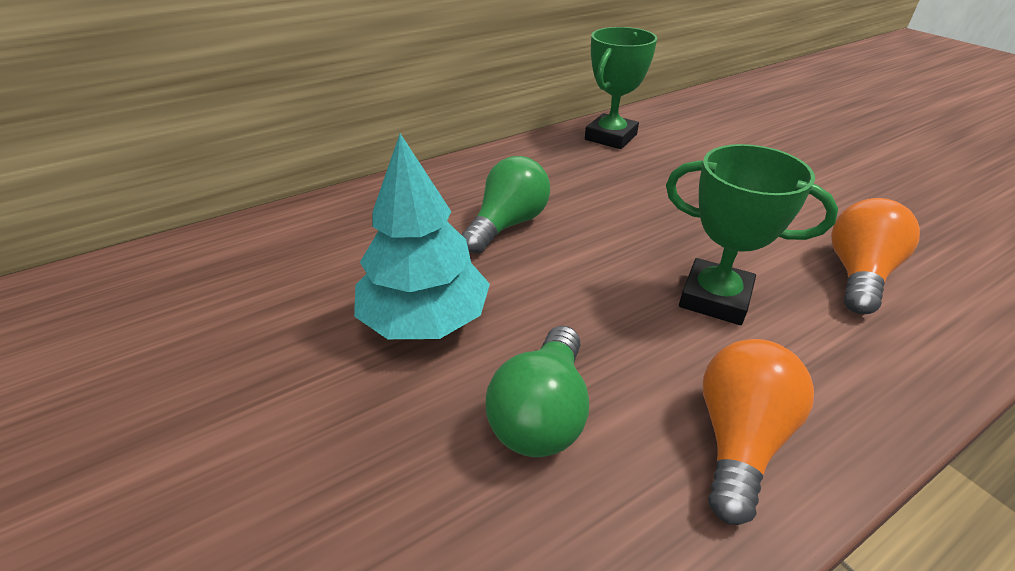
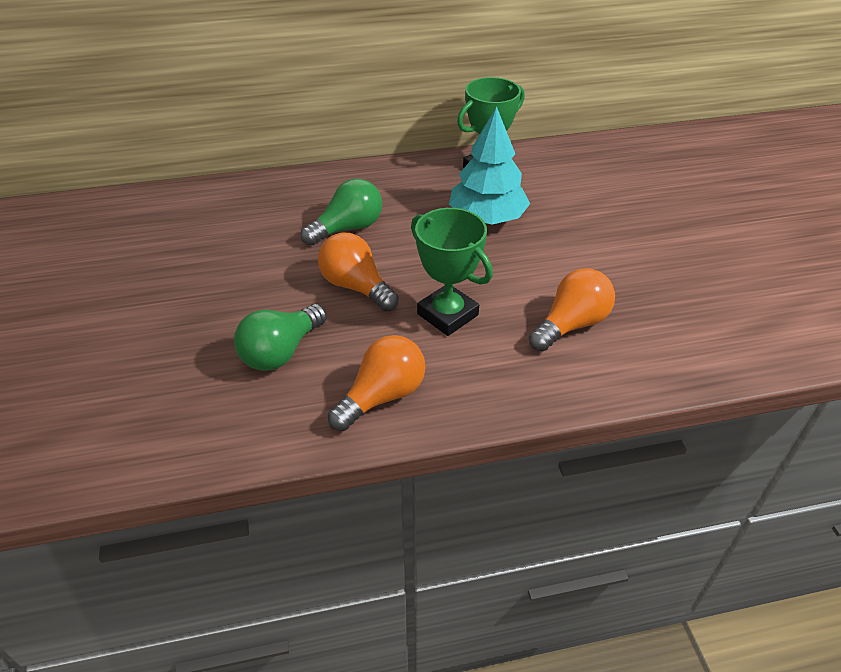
camera: 20 degrees right, 5 degrees up
turquoise tree [354,133,490,339] -> turquoise tree moved to [449,106,530,225]
none -> orange light bulb [318,233,399,312]

